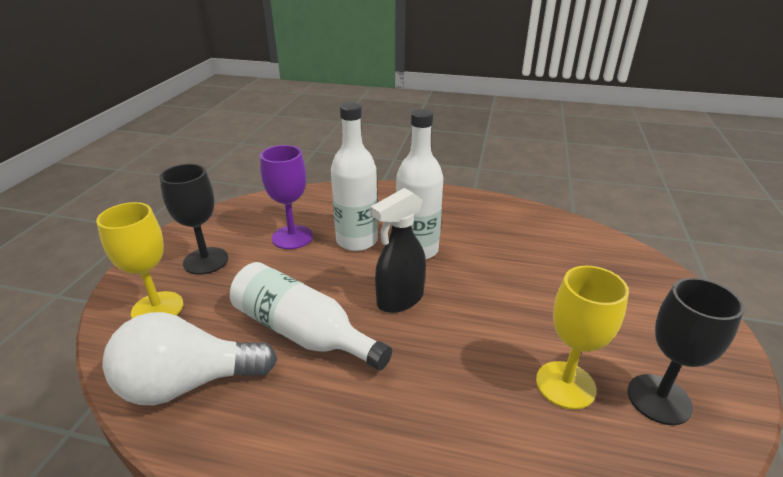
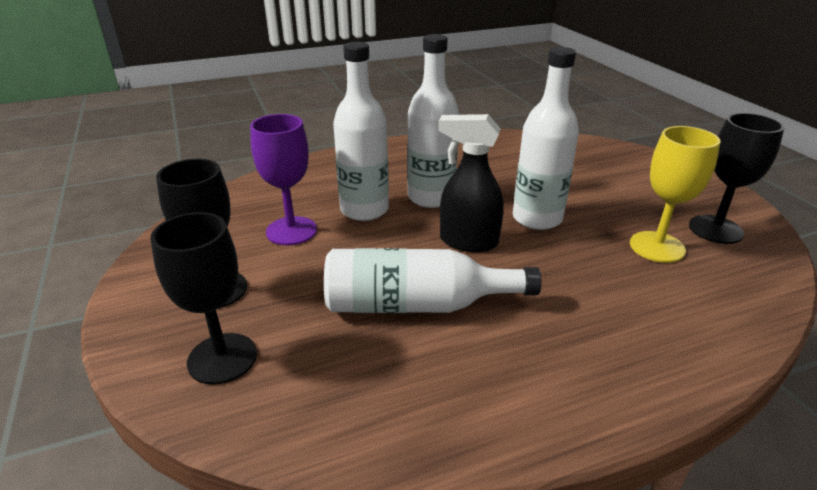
camera: 35 degrees left, 0 degrees up
yellow goblet [96,202,184,318] -> black goblet [151,212,257,385]
white light bulb [102,312,277,405] -> none
black spray bottle [371,188,426,313] -> black spray bottle turned 90 degrees clockwise [438,114,504,252]
none -> white bottle [513,47,579,230]

